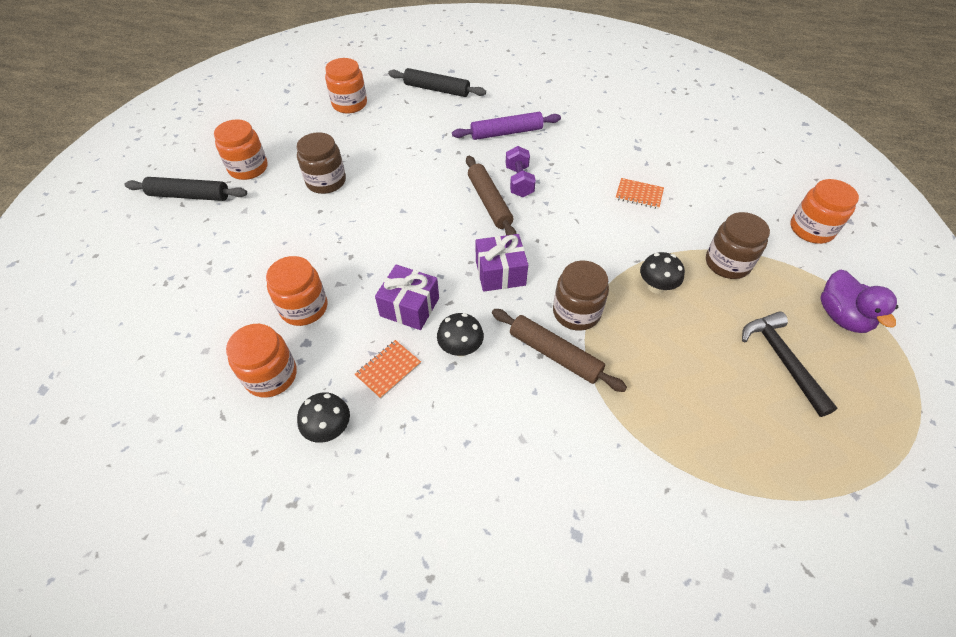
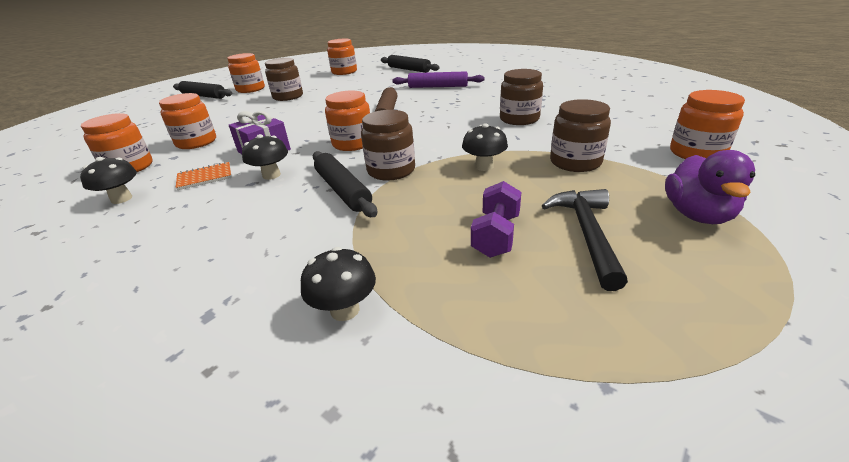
camera: 25 degrees right, 20 degrees down
purple gift [476,234,528,292] -> orange jar [325,91,370,151]
brown rolling pin [492,309,627,392] -> black rolling pin [313,151,377,217]
purple dumbbell [506,146,536,197] -> purple dumbbell moved to [471,181,521,258]
orange notebook [615,178,664,209] -> brown jar [500,69,543,125]
none -> black mushroom [301,247,376,321]

